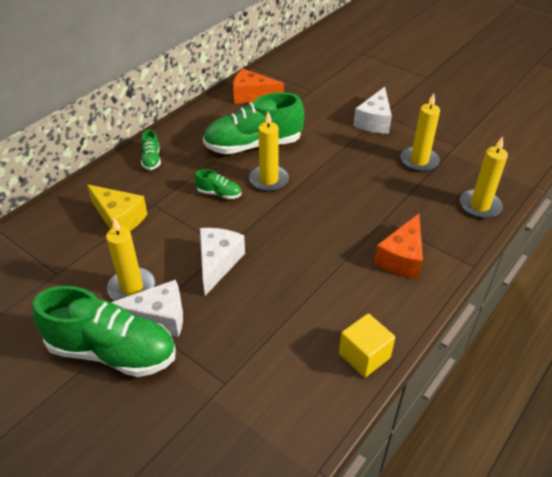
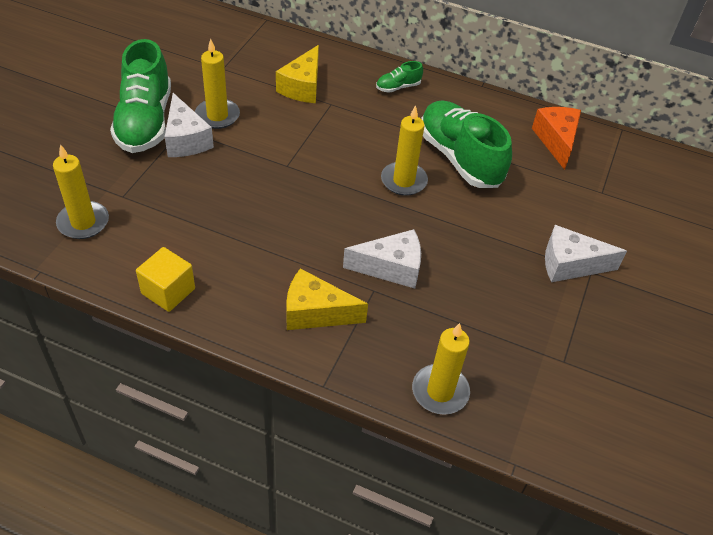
camera: 70 degrees right, 5 degrees up
green shoe [195,169,241,199] -> none
white cheese [200,228,245,296] -> white cheese moved to [343,229,421,289]
orange cheese [374,214,423,279] -> yellow cheese [286,268,368,330]
yellow candle [401,93,440,172] -> yellow candle moved to [53,144,109,239]

